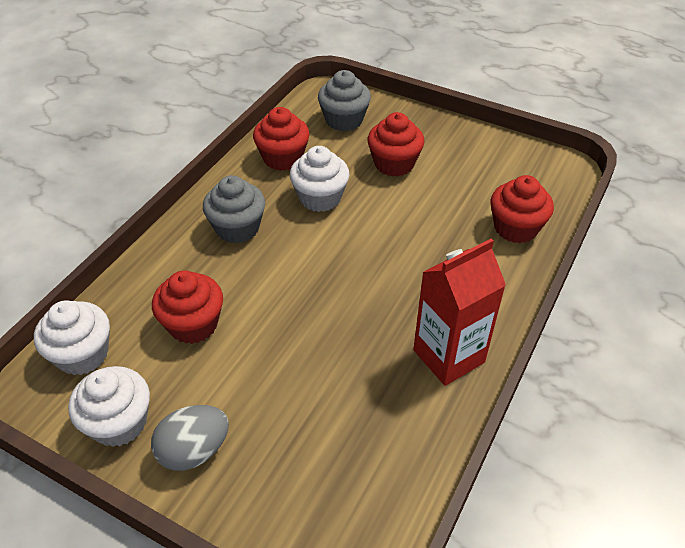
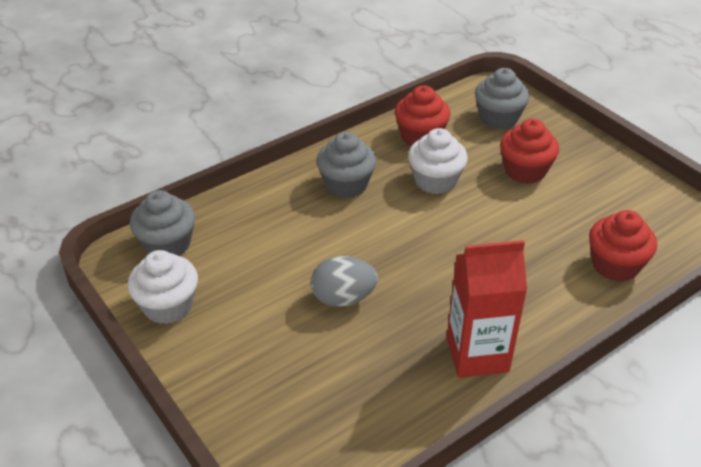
camera: 25 degrees right, 5 degrees down
white cupcake [34,300,110,375] -> grey cupcake [130,190,195,256]
grey egg [151,405,229,471] -> grey egg moved to [311,256,378,307]
red cupcake [152,270,223,344] -> none

